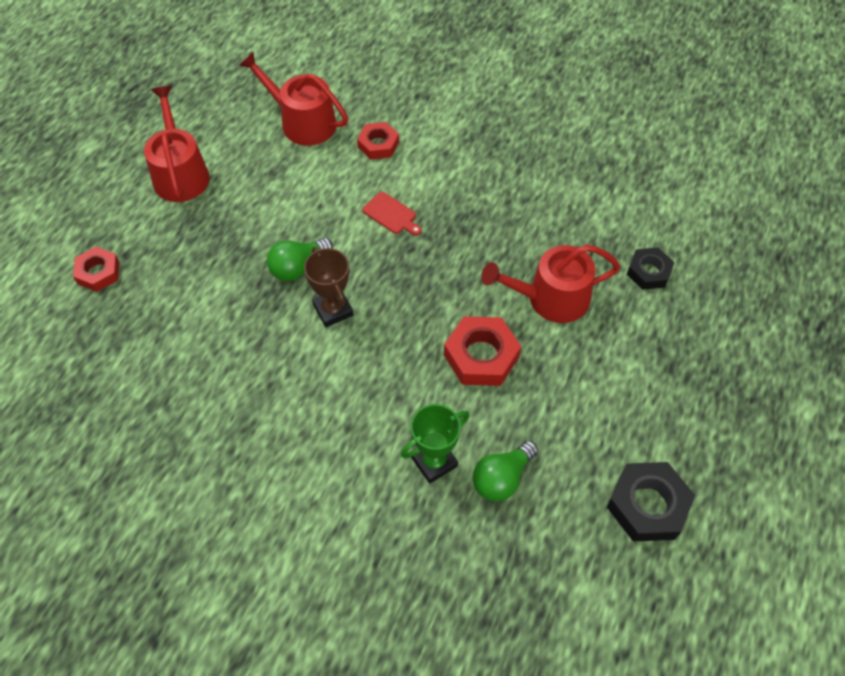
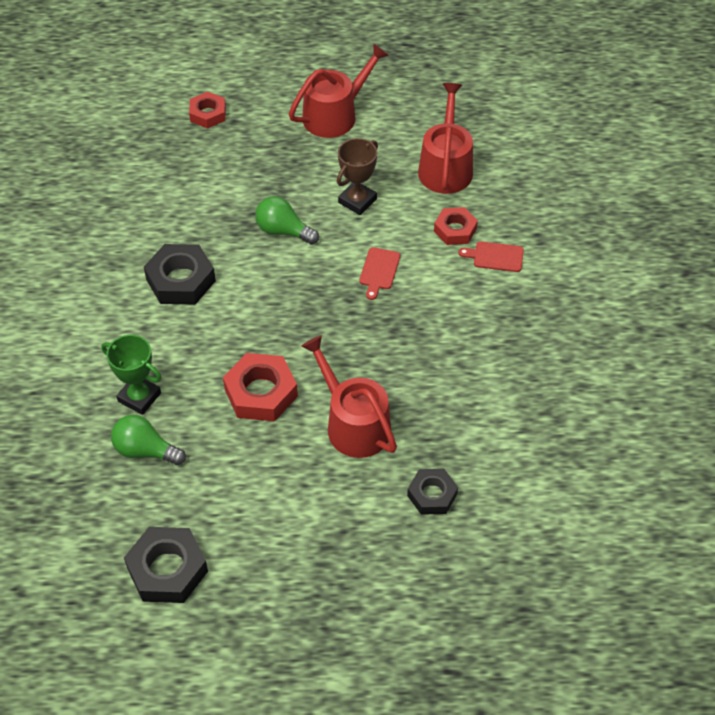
camera: 65 degrees right, 5 degrees down
brown trophy [304,247,353,327] -> brown trophy moved to [337,138,378,215]
none -> black nut [144,244,216,304]
none -> red cutting board [458,241,524,272]

